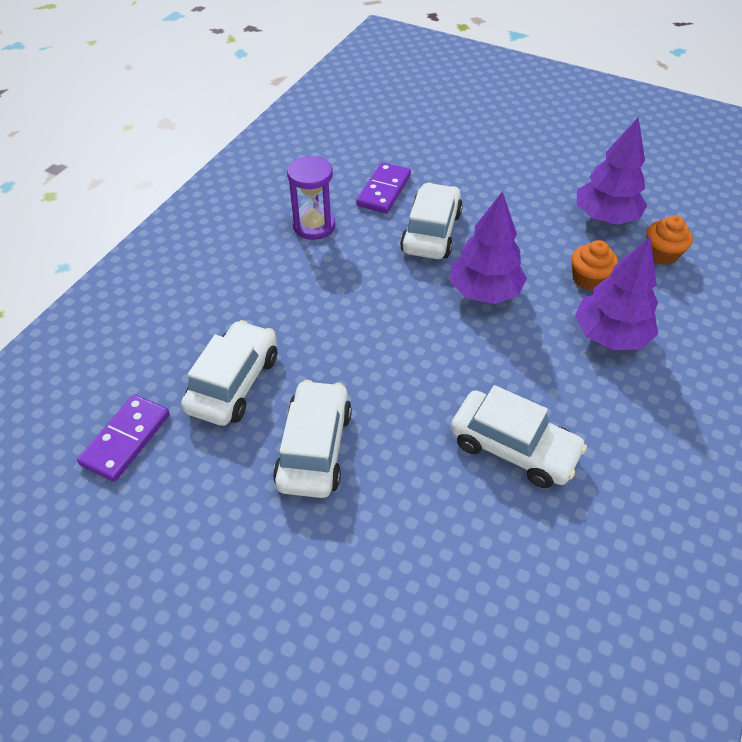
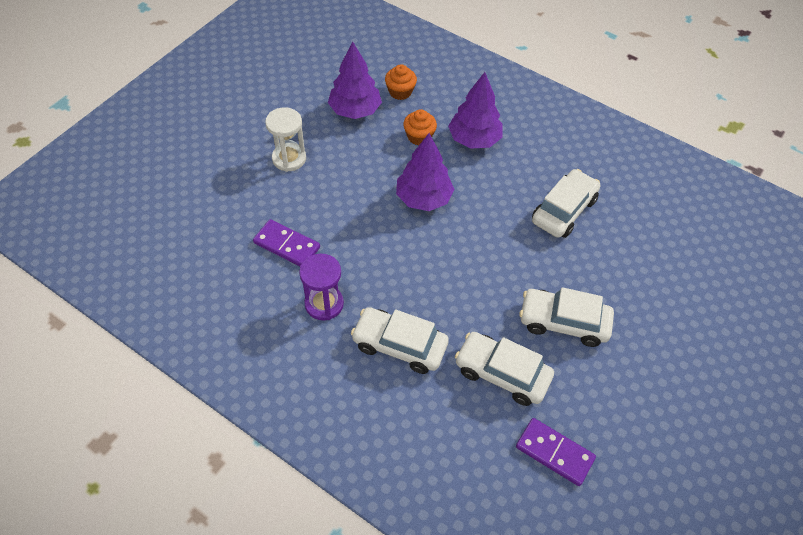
camera: 85 degrees left, 5 degrees up
white car [400,183,463,259] -> white car moved to [351,307,449,374]
none -> white hourglass [265,107,306,172]

